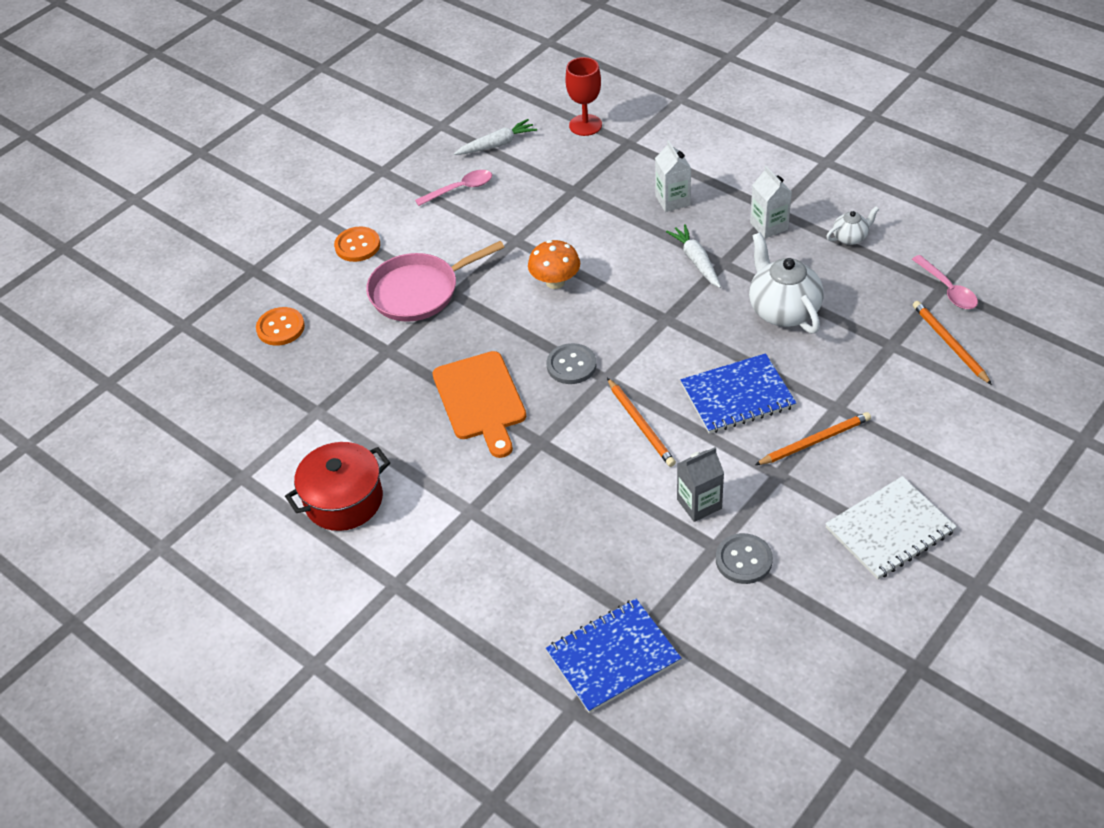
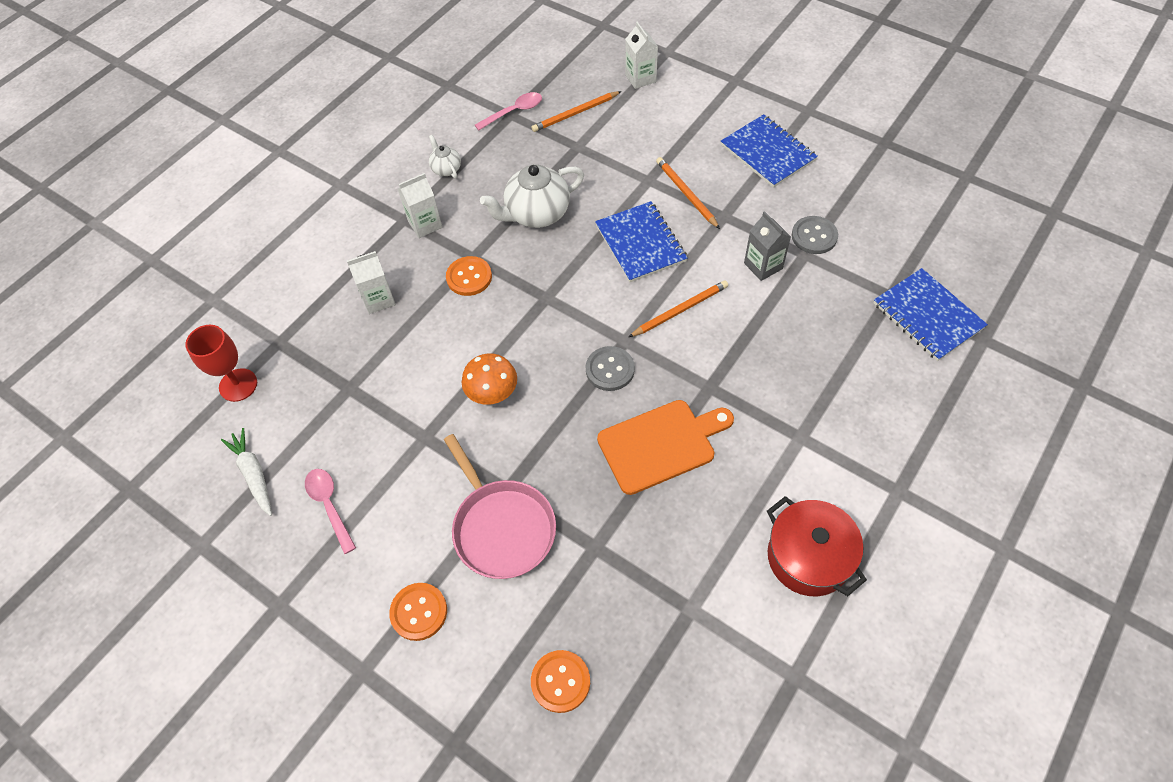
camera: 95 degrees left, 10 degrees up
white carrot [666,224,721,288] -> orange button [446,256,492,296]
white notebook [825,476,957,580] -> blue notebook [721,114,818,188]
none -> white carton [625,21,658,89]

